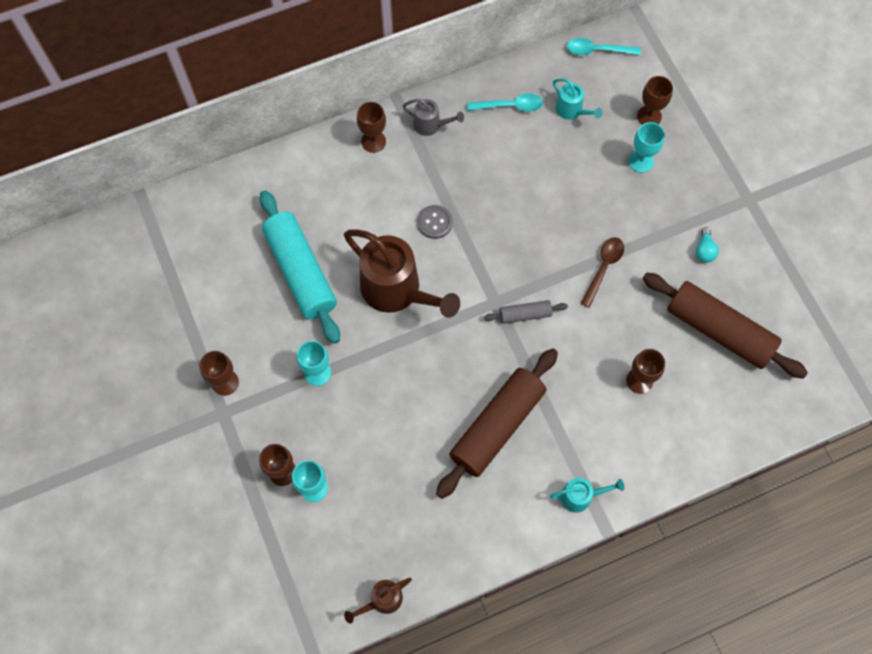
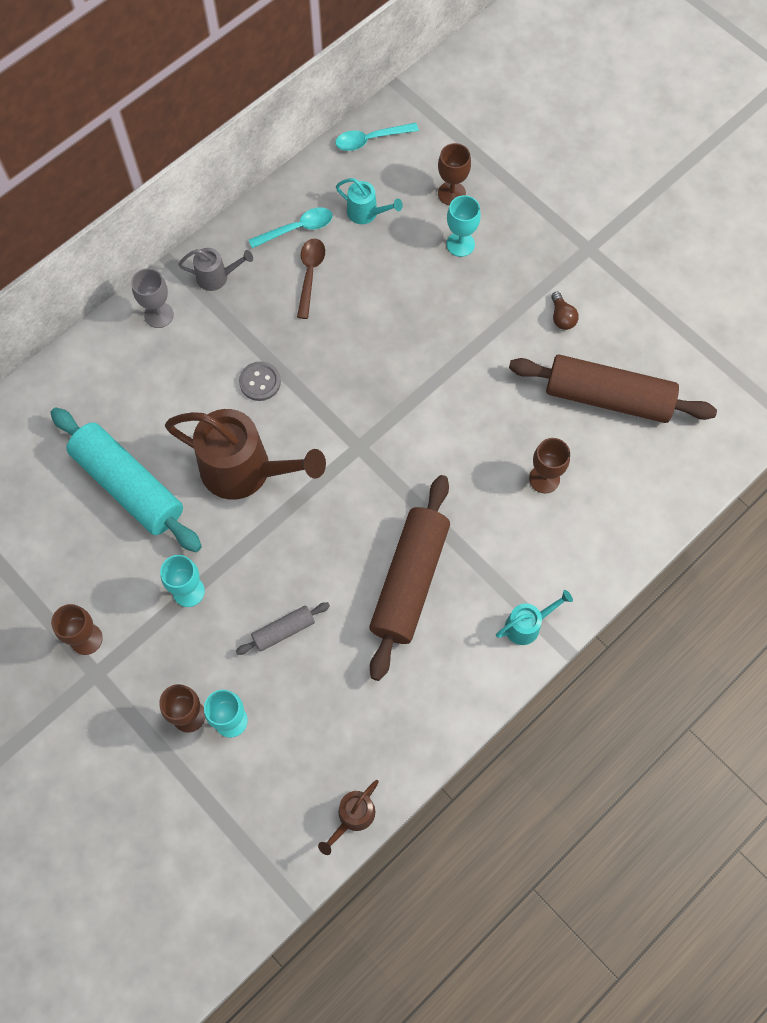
camera: 20 degrees left, 0 degrees up
brown goblet [357,102,386,153] -> grey goblet [131,268,174,328]
grey rolling pin [484,300,568,324] -> grey rolling pin moved to [236,602,330,655]
brown spoon [580,237,624,308] -> brown spoon moved to [297,238,325,319]
turquoise light bulb [696,227,719,262] -> brown light bulb [551,292,579,330]

